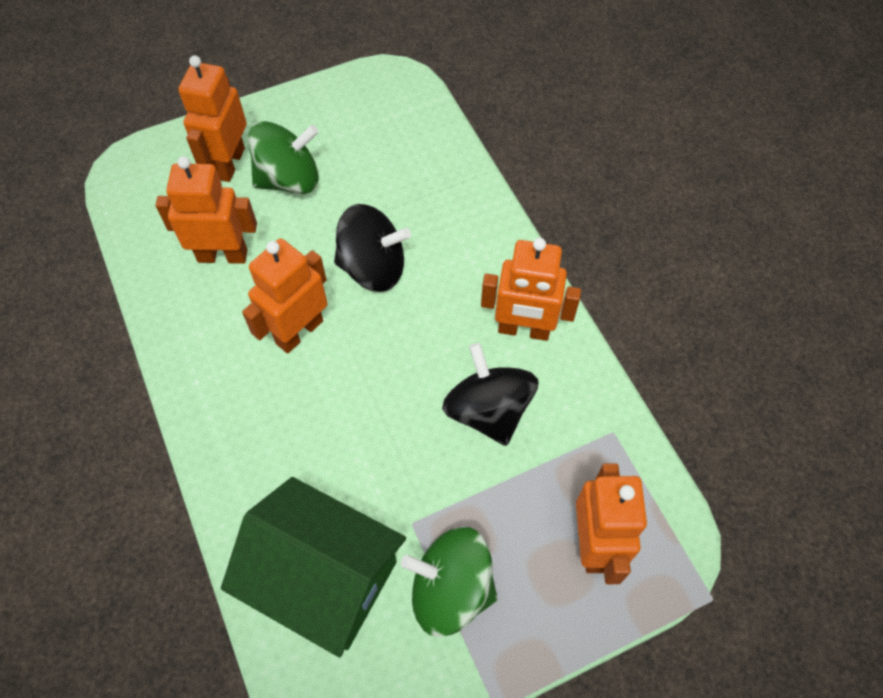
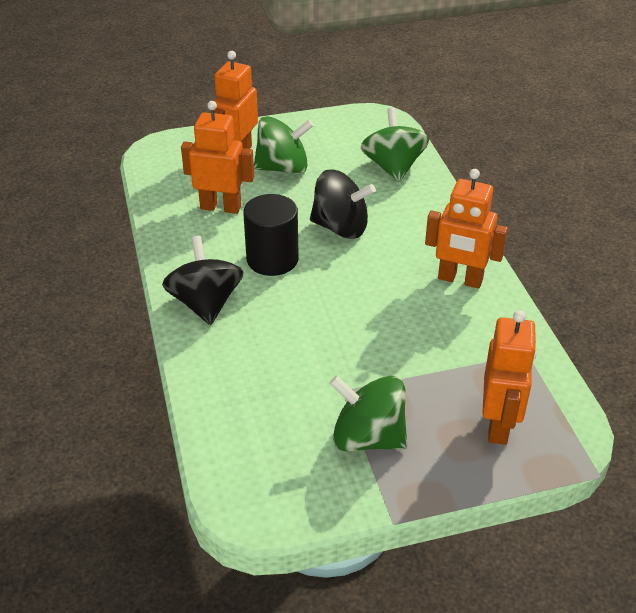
camera: 10 degrees right, 20 degrees down
green house [221,477,406,657] -> none
orange robot [242,238,327,354] -> black cylinder [243,194,299,276]
black spinning top [442,343,538,446] -> black spinning top moved to [162,236,244,325]
none -> green spinning top [361,107,429,182]

